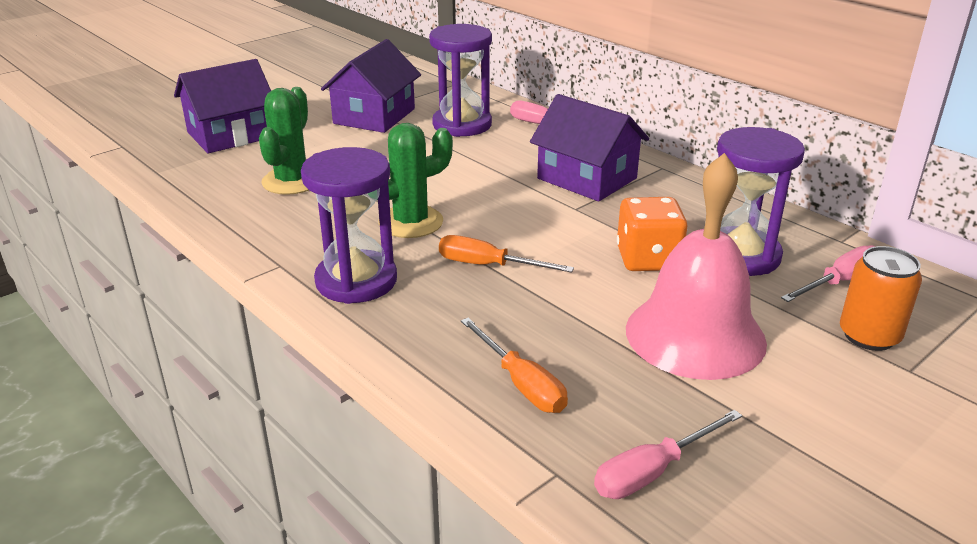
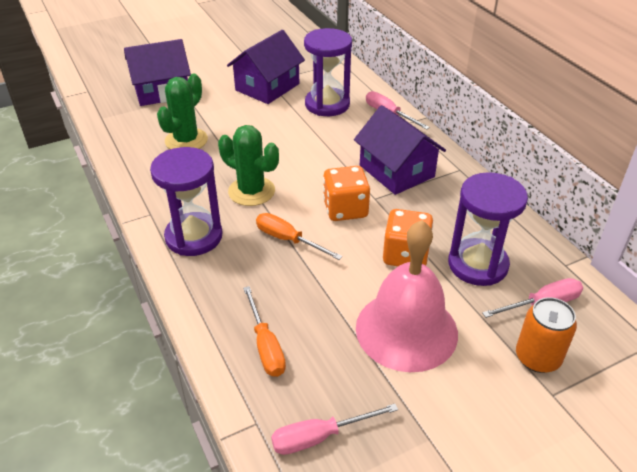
camera: 15 degrees right, 10 degrees up
green cactus [377,123,453,238] -> green cactus turned 45 degrees clockwise [218,125,279,206]
none -> orange dice [323,166,370,221]

